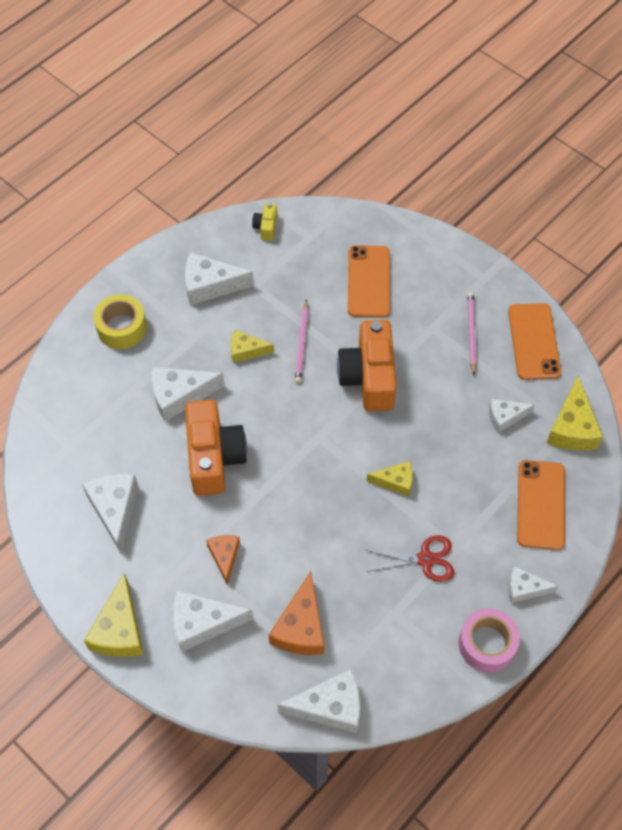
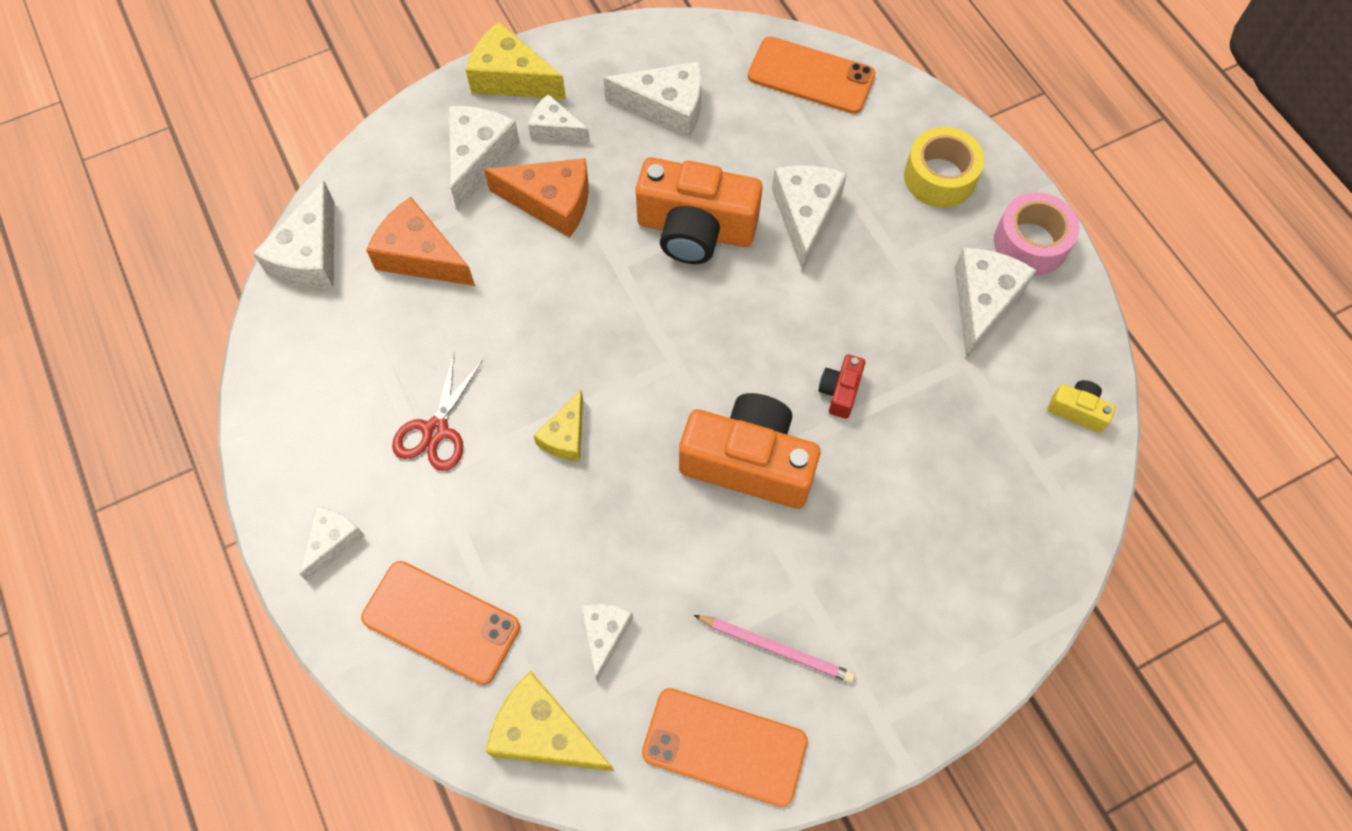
camera: 110 degrees right, 5 degrees up
orange cheese [206,535,240,585] -> orange cheese [484,158,589,238], size x1.63
yellow cheese [231,330,274,363] -> none
pink pencil [295,299,309,383] -> red camera [818,355,865,419]
orange phone [348,245,390,318] -> orange phone moved to [748,36,876,114]
pink tape [459,608,520,672] -> pink tape moved to [994,192,1079,275]
none -> white cheese [528,94,590,142]

